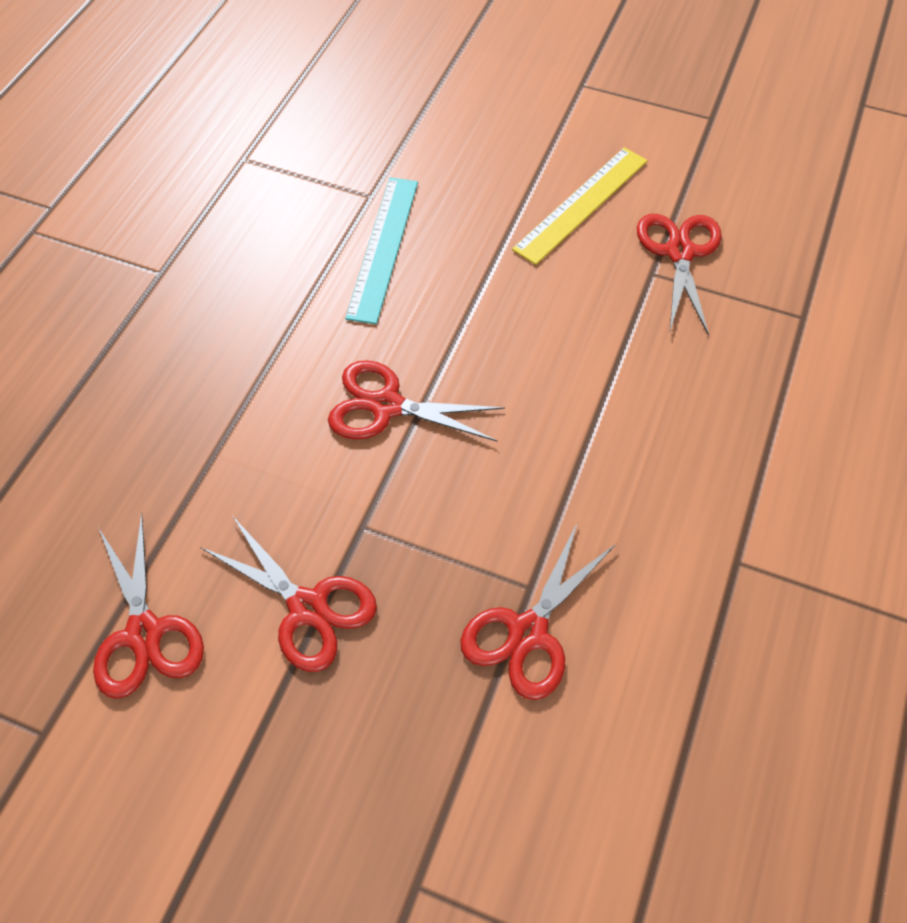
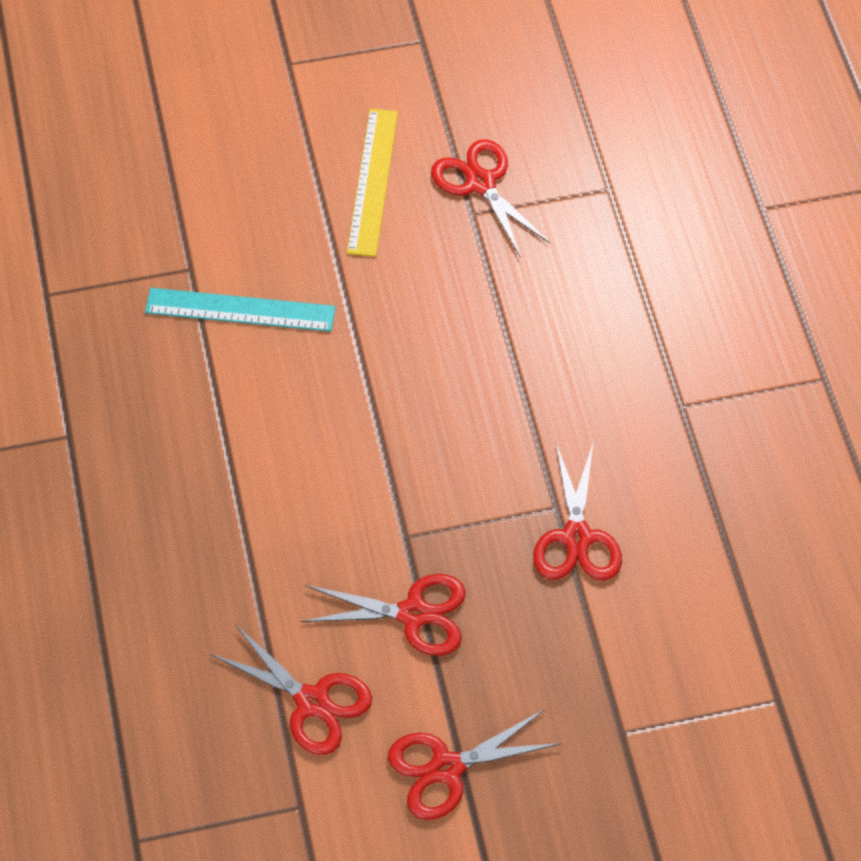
camera: 35 degrees left, 0 degrees up
red scissors [328,360,505,441] -> red scissors moved to [388,709,561,820]
turquoise ruler [345,177,418,324] -> turquoise ruler turned 60 degrees counterclockwise [145,288,336,332]

